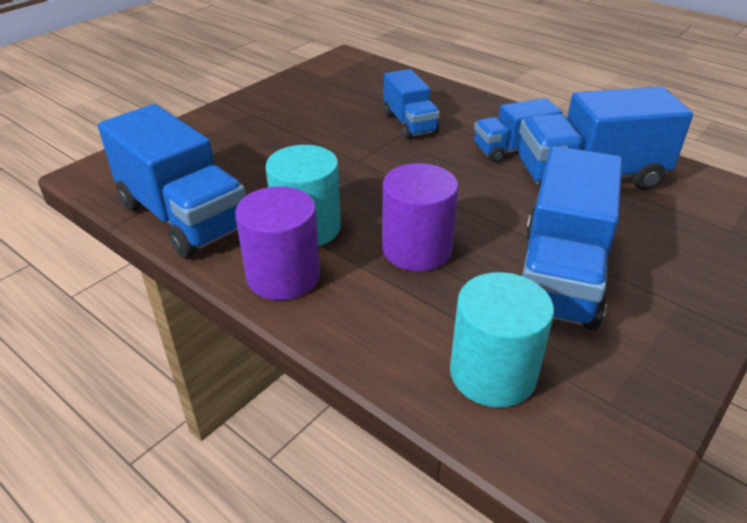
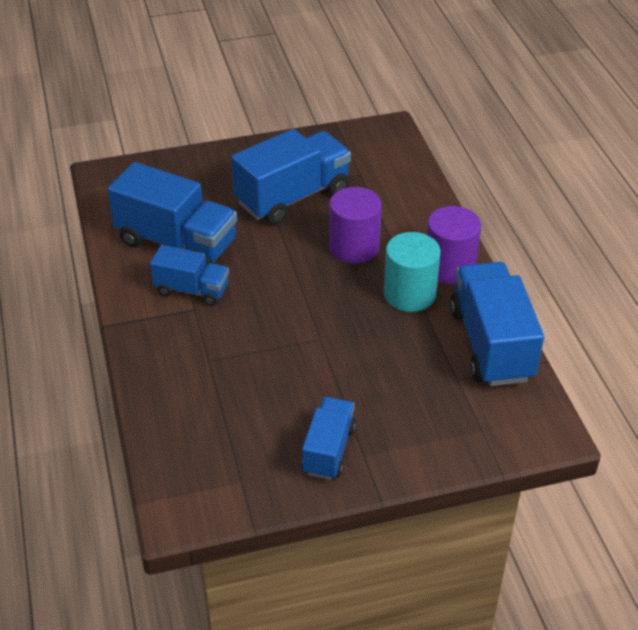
camera: 145 degrees left, 5 degrees up
blue truck [384,69,440,139] -> blue truck moved to [302,397,356,480]
turquoise cylinder [450,272,554,407] -> none

